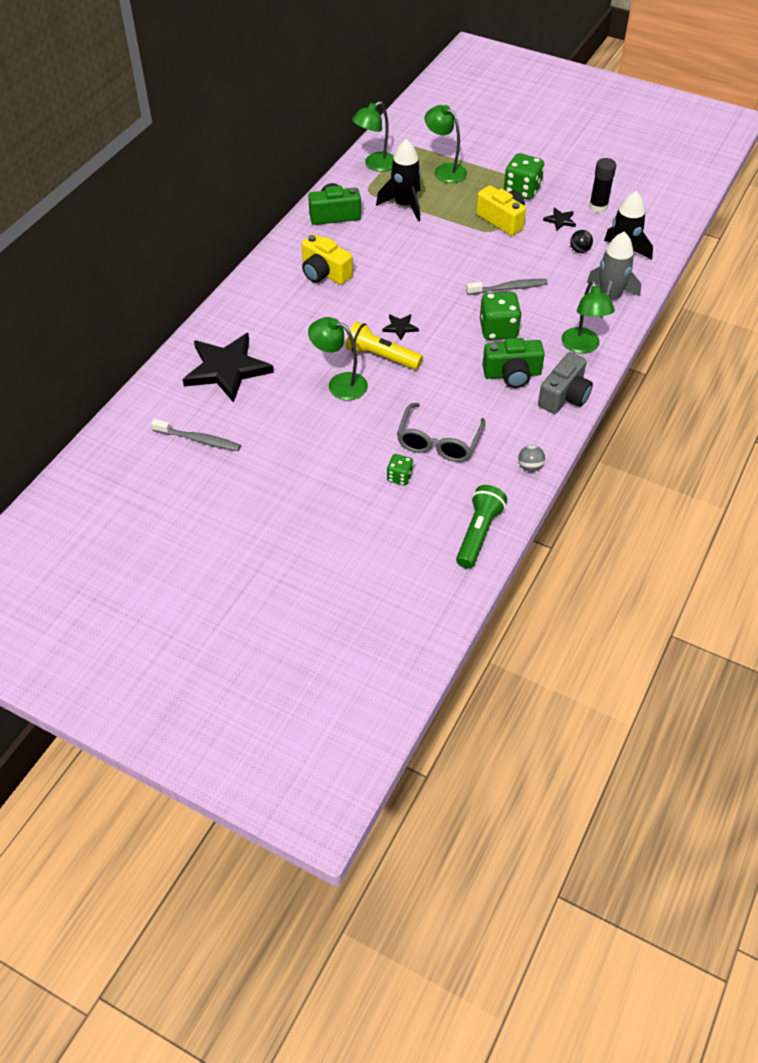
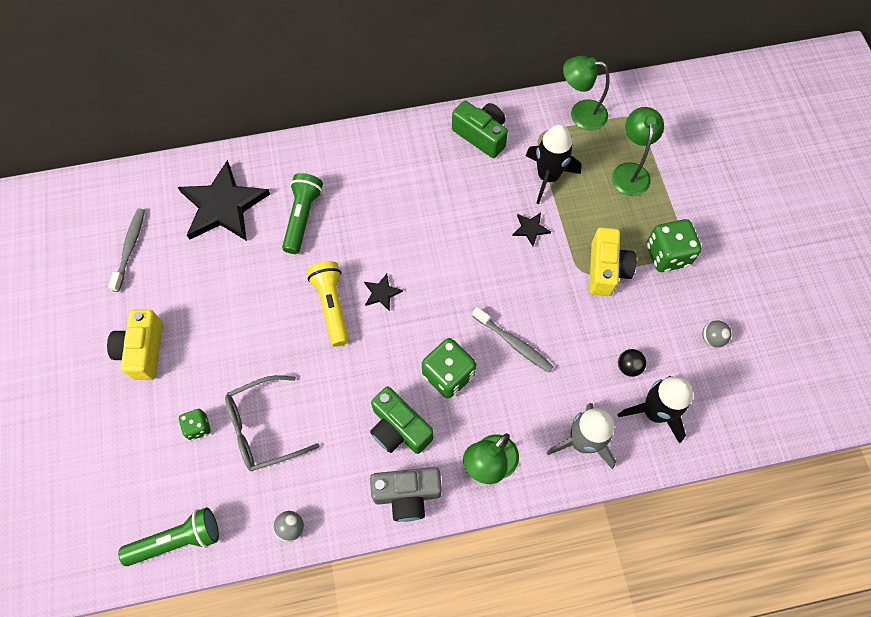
camera: 50 degrees right, 15 degrees up
grey toothbrush [151,419,241,451] -> grey toothbrush turned 150 degrees counterclockwise [108,208,145,292]
yellow camera [301,234,353,285] -> yellow camera moved to [107,310,163,380]
green lamp [308,317,368,400] -> none
black star [543,208,576,230] -> black star moved to [512,212,551,246]
black glue stick [589,158,616,213] -> grey ball [702,320,731,348]
none -> green flashlight [282,173,323,254]

